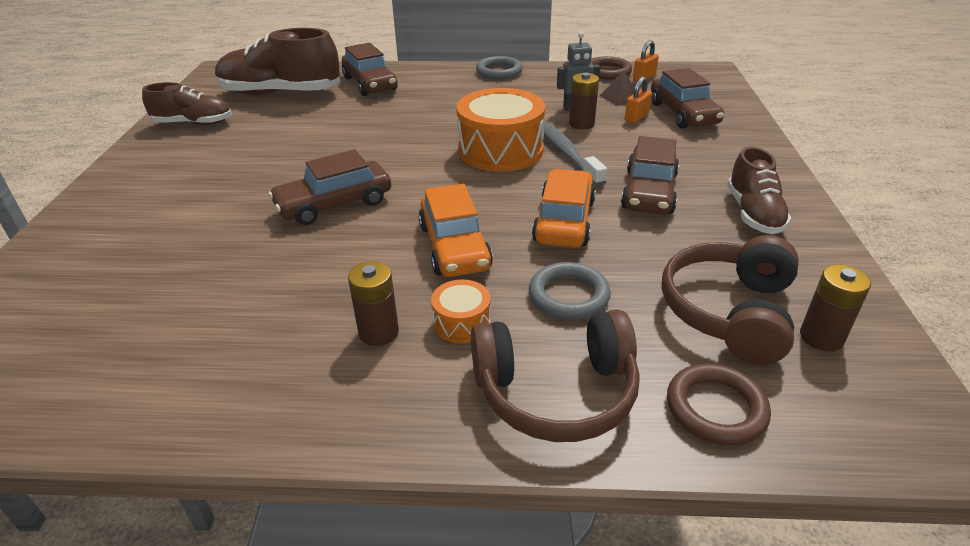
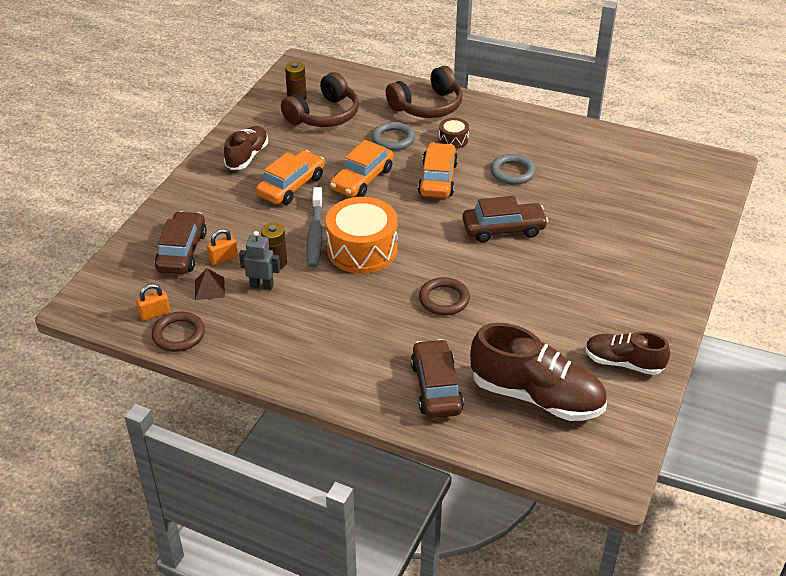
camera: 160 degrees left, 5 degrees up
brown battery [348,261,399,346] -> none
orange drum [431,279,491,343] -> brown drum [439,118,469,149]
brown headphones [471,309,640,442] -> brown headphones turned 135 degrees clockwise [386,66,462,118]
grey ring [476,56,523,79] -> grey ring moved to [491,154,536,185]
brown car [621,136,679,214] -> orange car [256,150,324,205]
brown ring [667,364,771,445] -> brown ring moved to [419,277,470,315]

